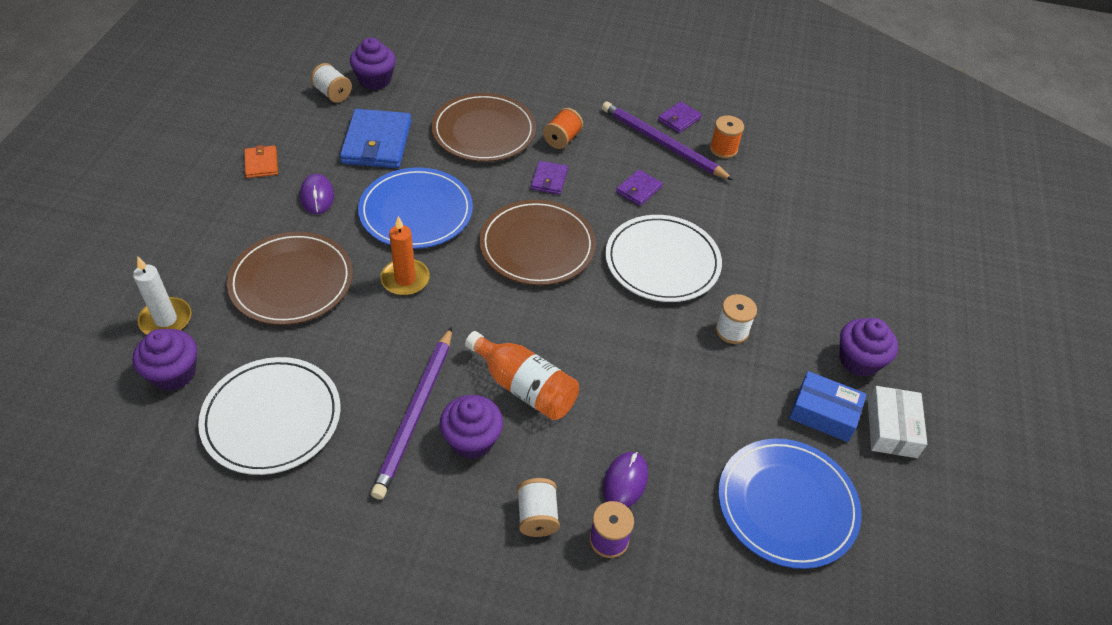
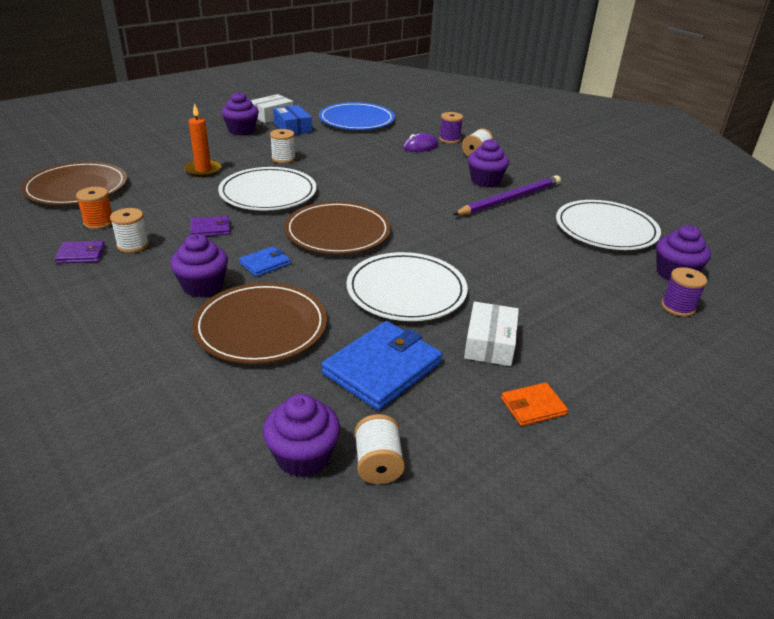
camera: 140 degrees left, 15 degrees down
white candle [133,256,192,335] -> purple spool [661,267,707,317]
brown plate [227,232,353,325] -> brown plate moved to [21,162,127,205]
orange wallet [244,145,278,178] -> orange wallet turned 45 degrees clockwise [501,382,568,426]
purple mouse [300,174,334,214] -> white box [464,302,519,366]
blue plate [358,167,473,249] -> white plate [347,252,468,321]
orange candle [380,216,430,296] -> orange candle moved to [184,103,222,177]
orange bottle [465,331,579,420] -> none
purple wallet [531,161,568,195] -> blue wallet [239,246,290,277]
orange spool [543,108,583,149] -> purple cupcake [170,234,228,297]
purple pencil [602,102,733,180] -> white spool [110,208,149,253]

